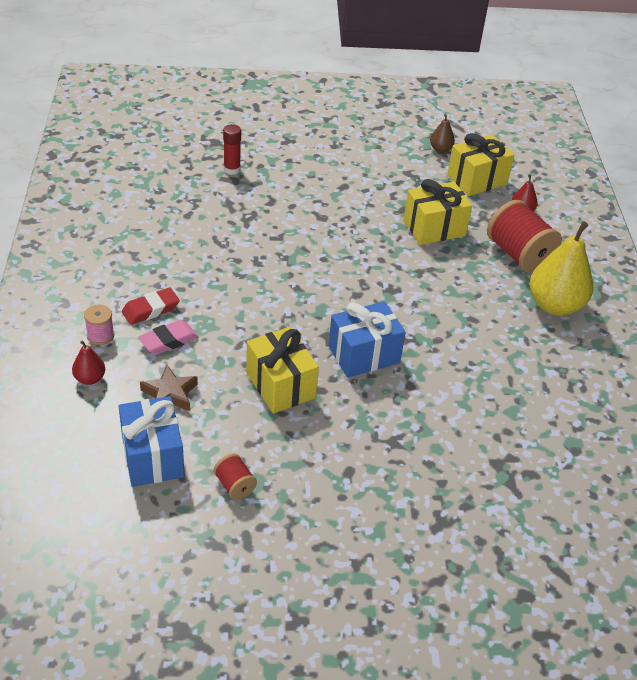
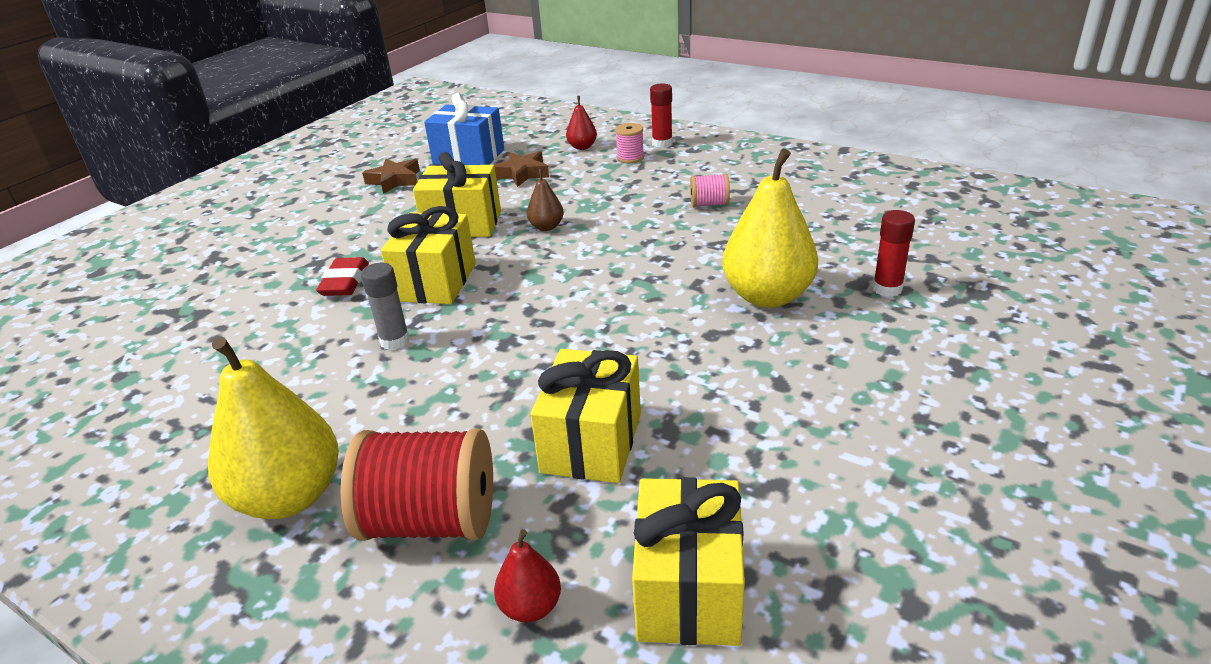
camera: 130 degrees right, 10 degrees down
red eraser [122,288,180,325] -> red eraser moved to [316,257,369,296]
pink eraser [138,320,198,355] -> none
red spool [214,453,257,500] -> brown star [362,159,420,194]
blue gift [328,301,406,378] -> yellow gift [381,206,476,304]
brown pear [430,114,455,153] -> brown pear moved to [527,169,564,231]
none -> grey glue stick [361,263,410,350]
none -> red glue stick [650,83,673,148]
none -> pink spool [690,173,730,208]
none -> yellow pear [722,149,818,308]

